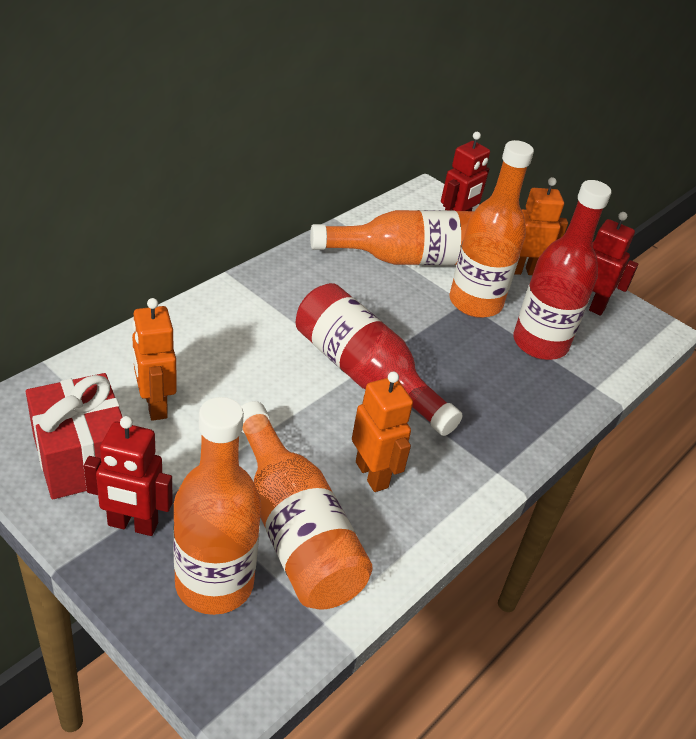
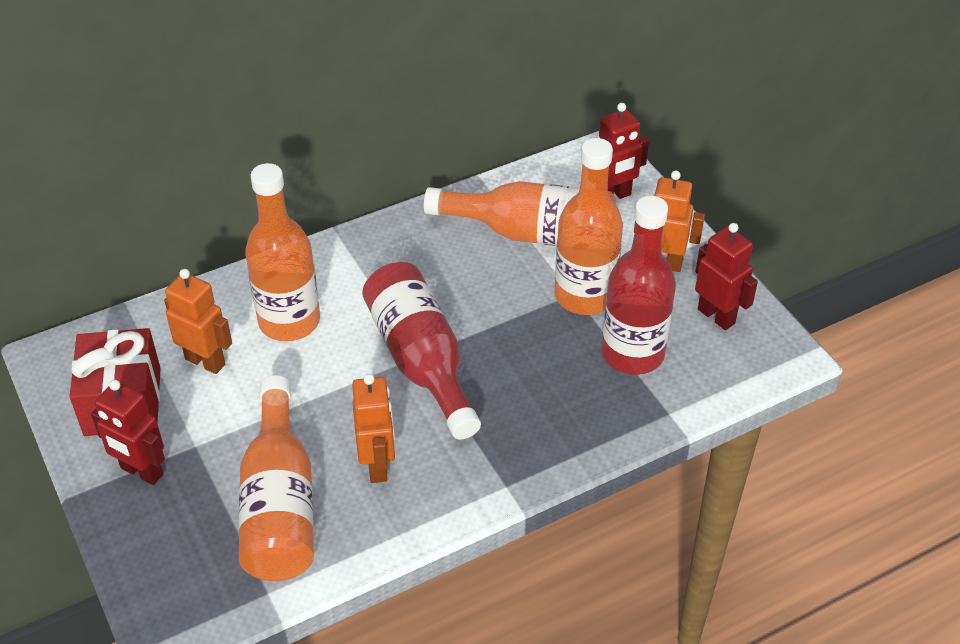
camera: 25 degrees right, 5 degrees up
orange robot [132,298,177,421] -> orange robot turned 120 degrees clockwise [164,269,232,374]
orange bottle [173,397,261,615] -> orange bottle moved to [245,163,320,341]

